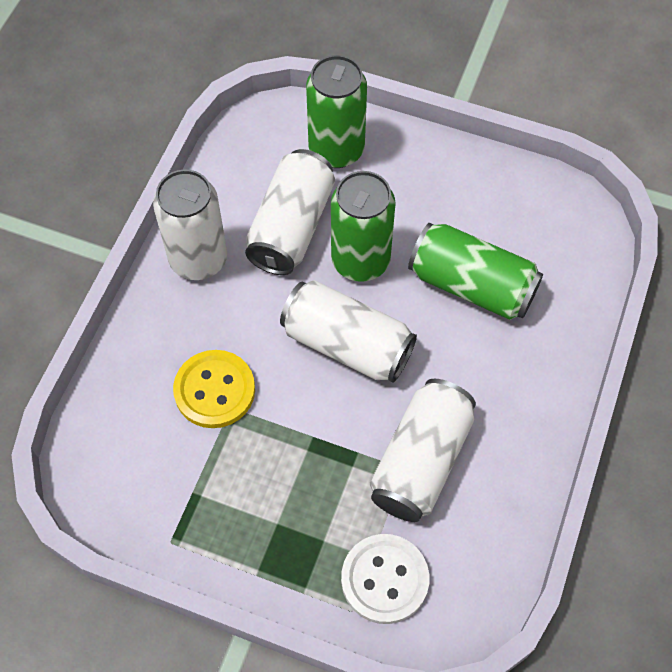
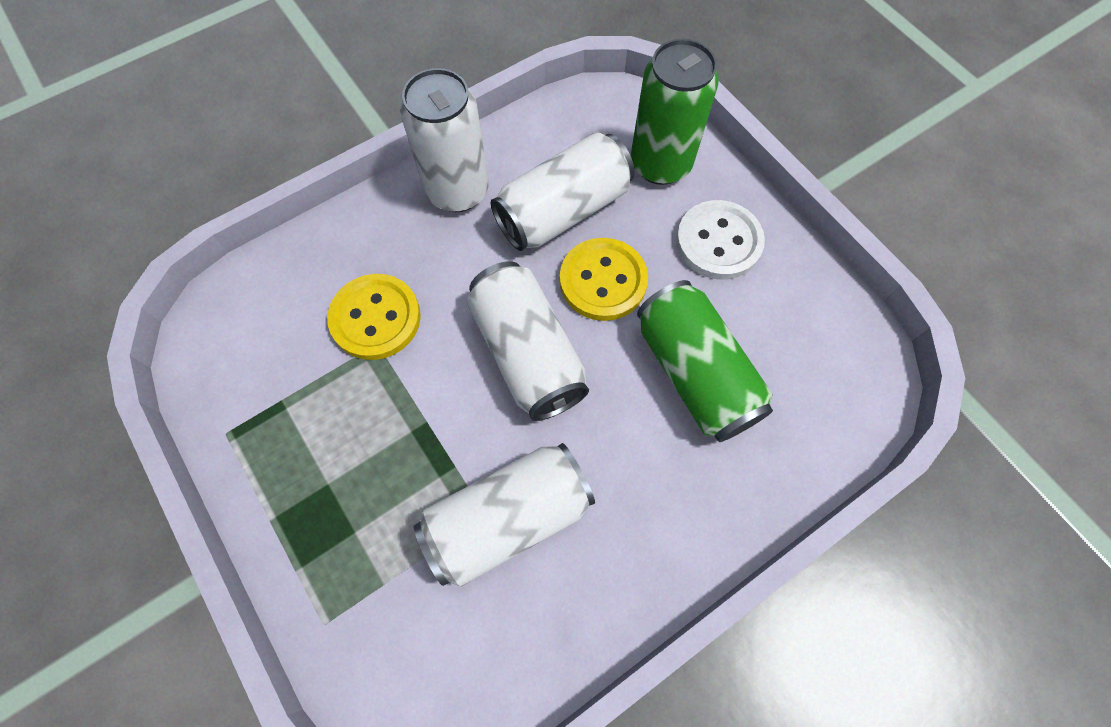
camera: 35 degrees right, 5 degrees up
green can [331,171,396,282] -> yellow button [560,238,648,321]
white button [341,534,429,624] -> white button moved to [676,200,765,280]

